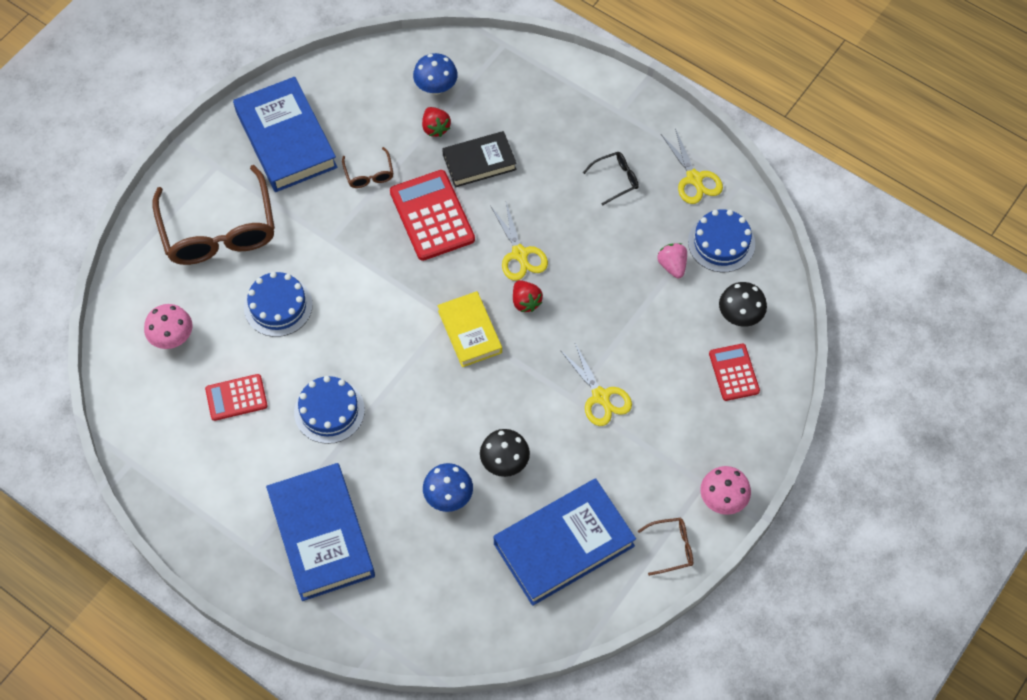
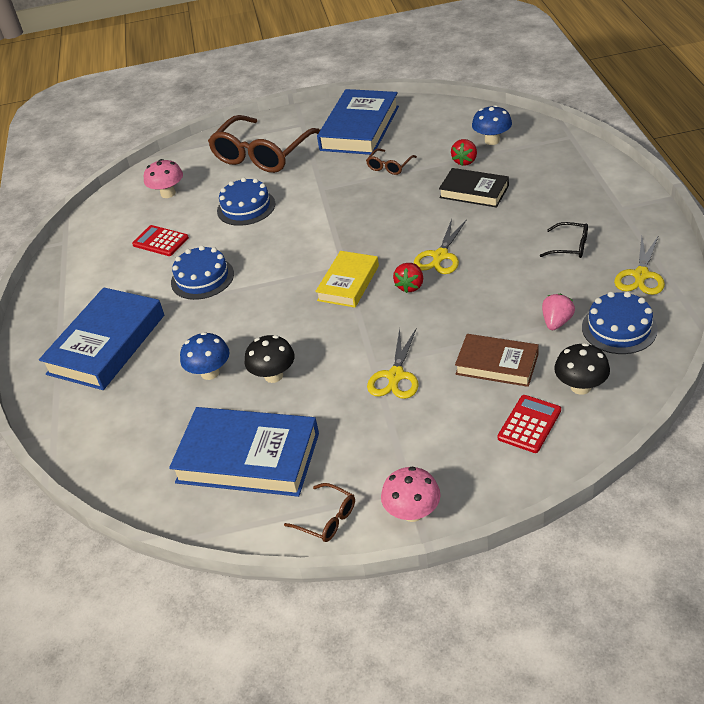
camera: 50 degrees right, 20 degrees down
red calculator [390,170,475,261] -> none
none -> brown book [455,334,539,387]

